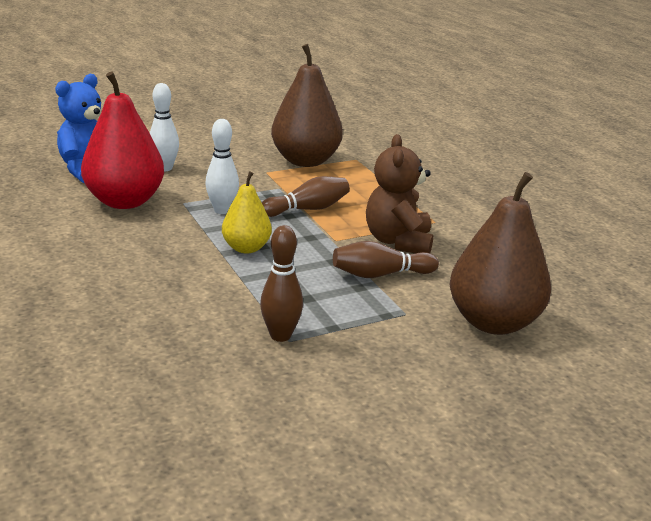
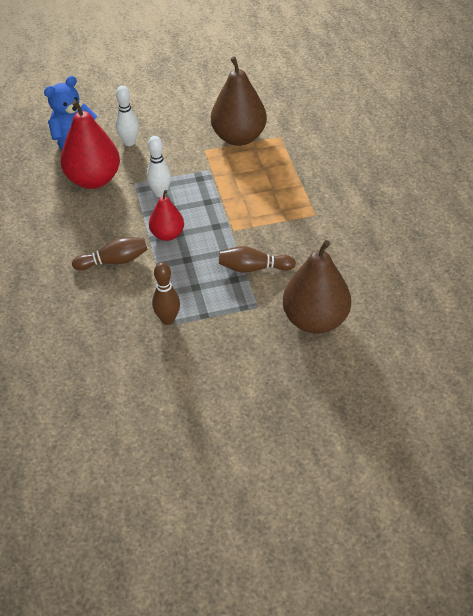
camera: 15 degrees right, 20 degrees up
yellow pear [222,171,272,253] -> red pear [149,190,184,241]
brown bowling pin [262,176,350,217] -> brown bowling pin moved to [72,237,147,270]
brown teddy bear [366,134,433,253] -> none

